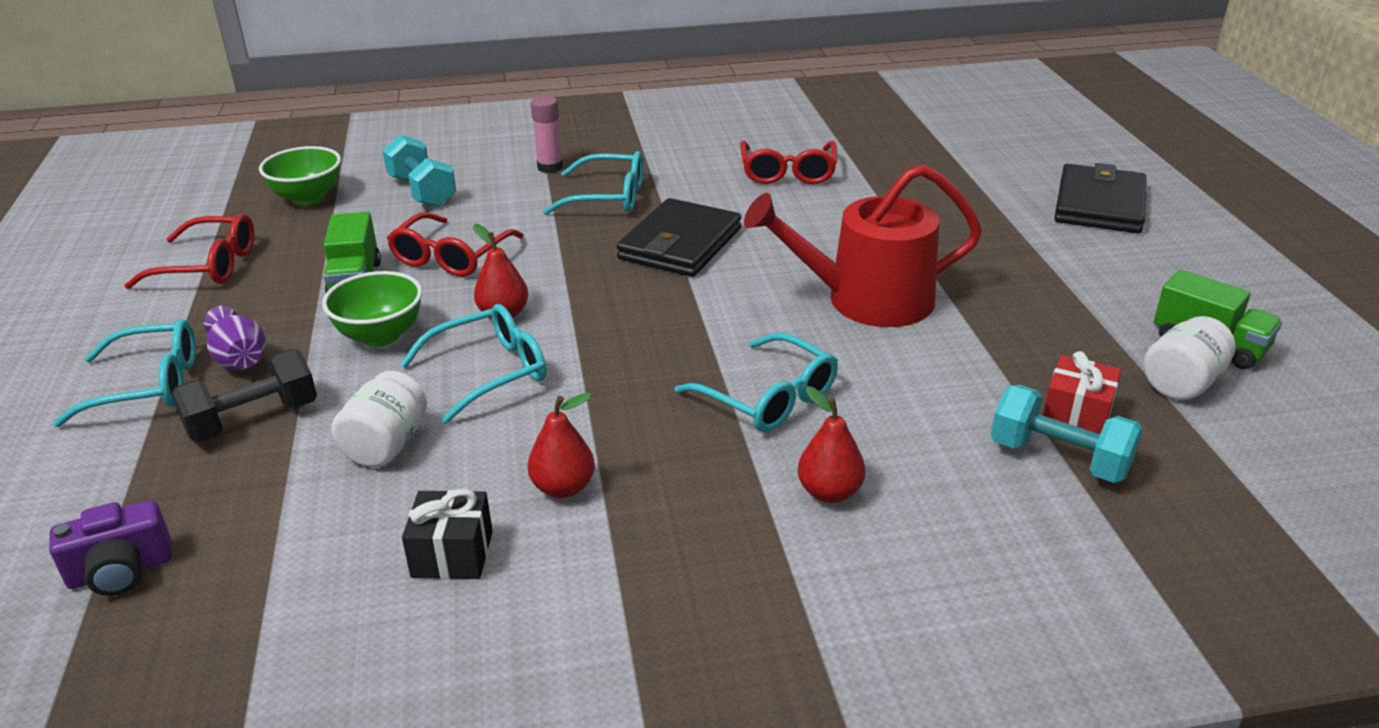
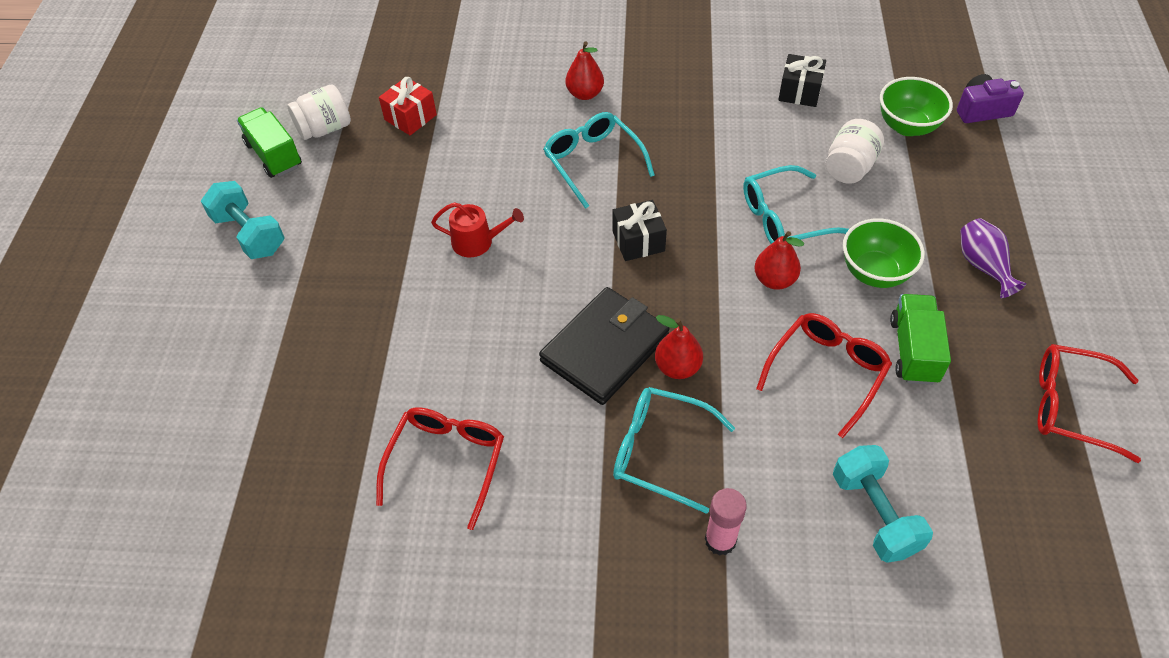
camera: 165 degrees left, 20 degrees up
turquoise glasses [53,319,196,427] -> none
black dumbbell [171,349,317,442] -> none
green bowl [259,146,341,205] -> green bowl moved to [880,77,953,136]
red pear [527,393,595,498] -> red pear moved to [655,315,703,379]
red watering can [744,164,982,327] -> red watering can [431,202,524,257], size x0.48
turquoise dumbbell [991,385,1143,483] -> turquoise dumbbell moved to [201,181,285,259]
black wallet [1054,163,1147,233] -> none
none -> black gift [613,200,667,261]

